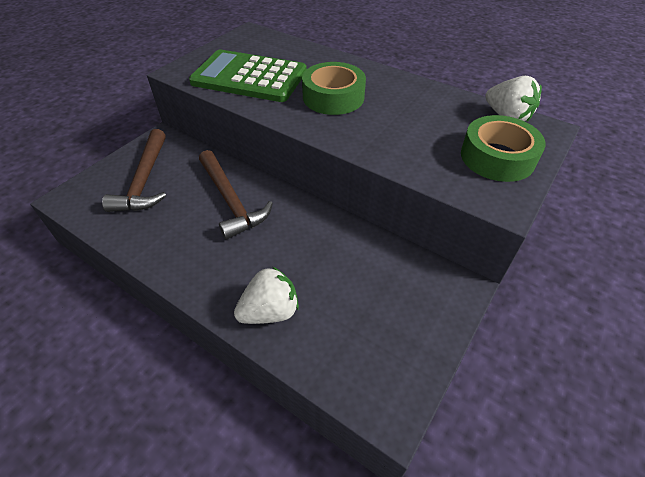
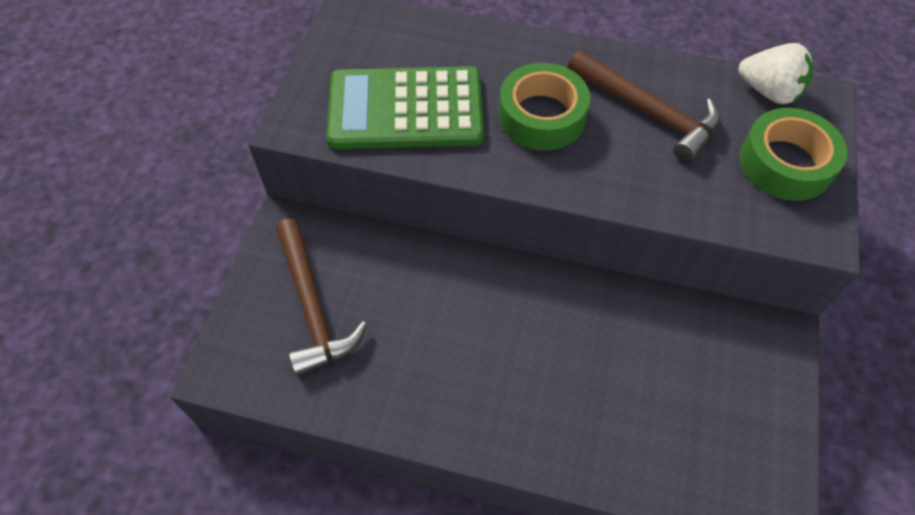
camera: 20 degrees left, 10 degrees up
brown hammer [199,150,273,240] -> brown hammer moved to [568,50,721,163]
white strawberry [234,266,299,324] -> none

